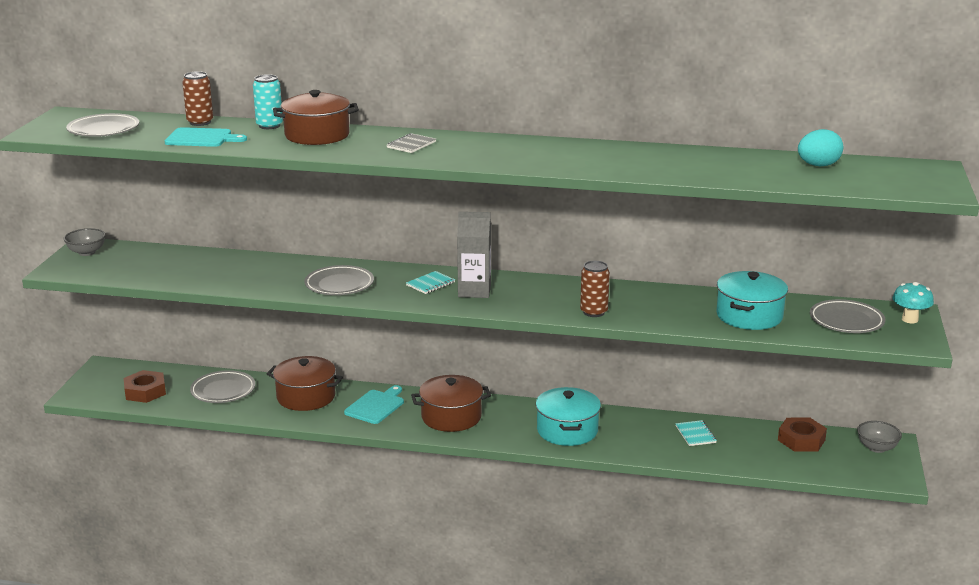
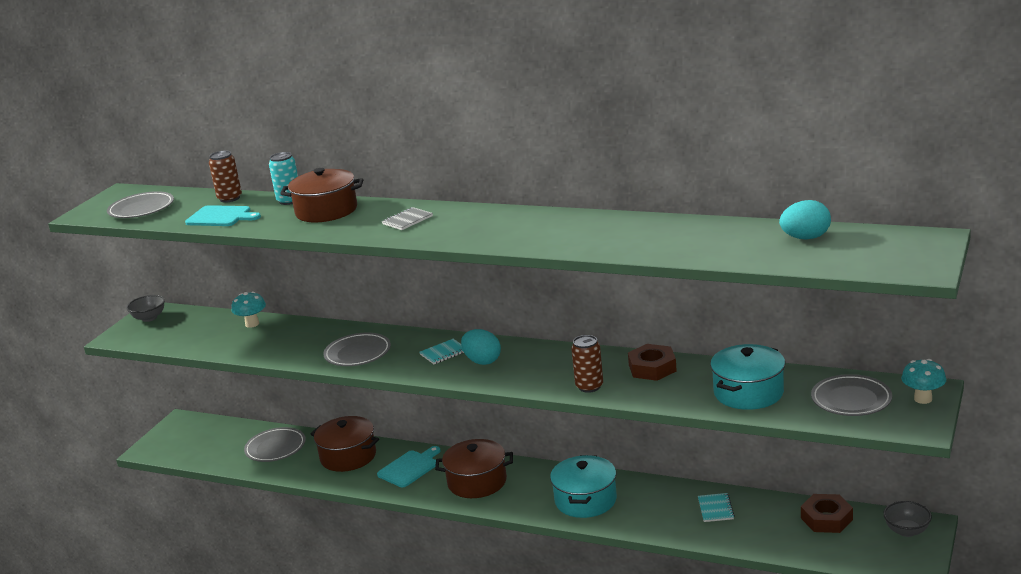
camera: 15 degrees right, 0 degrees up
brown nut [124,370,166,403] -> brown nut moved to [628,344,677,381]
grey carton [457,211,491,298] -> turquoise egg [461,329,501,365]
none -> turquoise mushroom [232,292,266,328]

